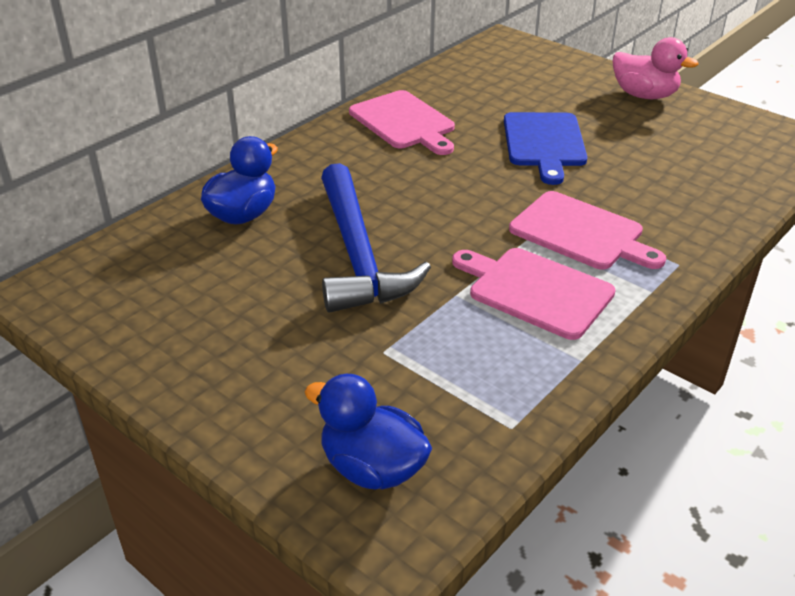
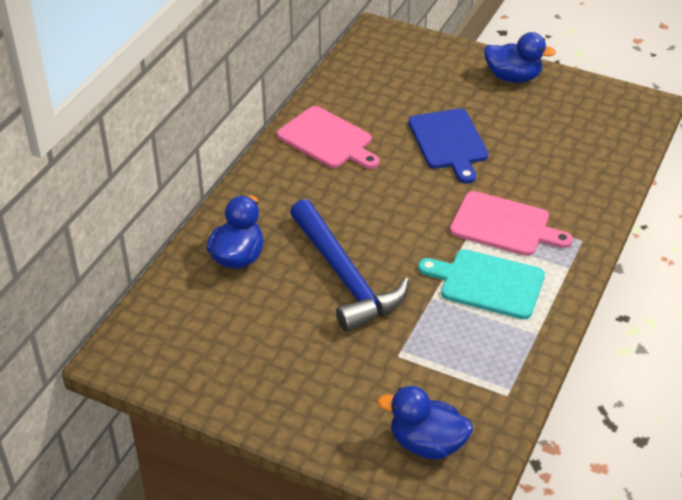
camera: 15 degrees left, 5 degrees up
pink cutting board [452,248,616,340] -> turquoise cutting board [418,249,545,319]
pink duck [613,37,699,99] -> blue duck [484,32,556,83]

